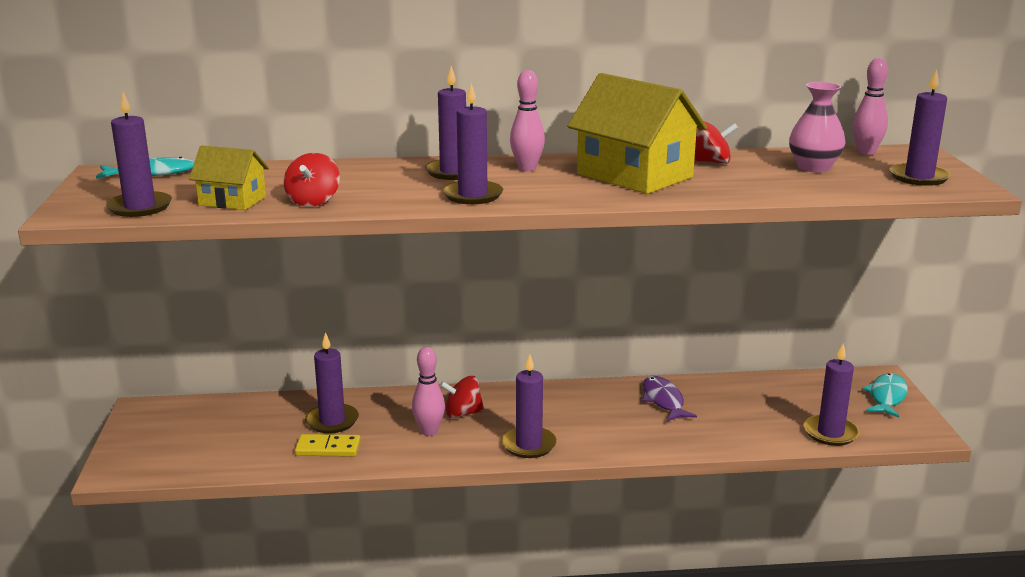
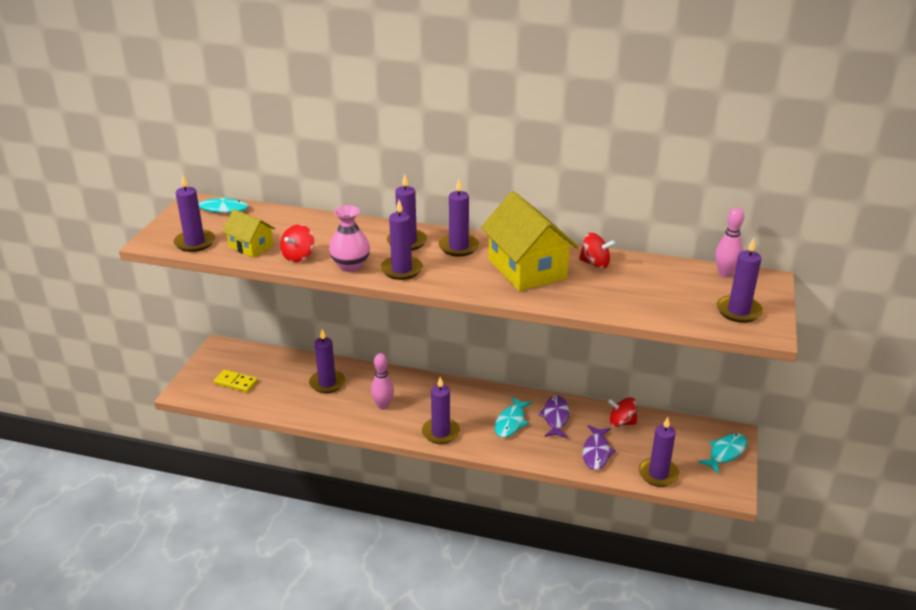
camera: 20 degrees right, 10 degrees up
yellow domino [295,434,361,457] -> yellow domino moved to [214,370,258,392]
red spinning top [440,376,484,419] -> red spinning top moved to [608,397,638,427]
pink bowling pin [510,70,545,171] -> purple candle [438,179,479,257]
pink vase [789,82,845,172] -> pink vase moved to [329,205,370,272]
none -> turquoise fish [495,397,532,437]
none -> purple fish [583,425,616,470]

